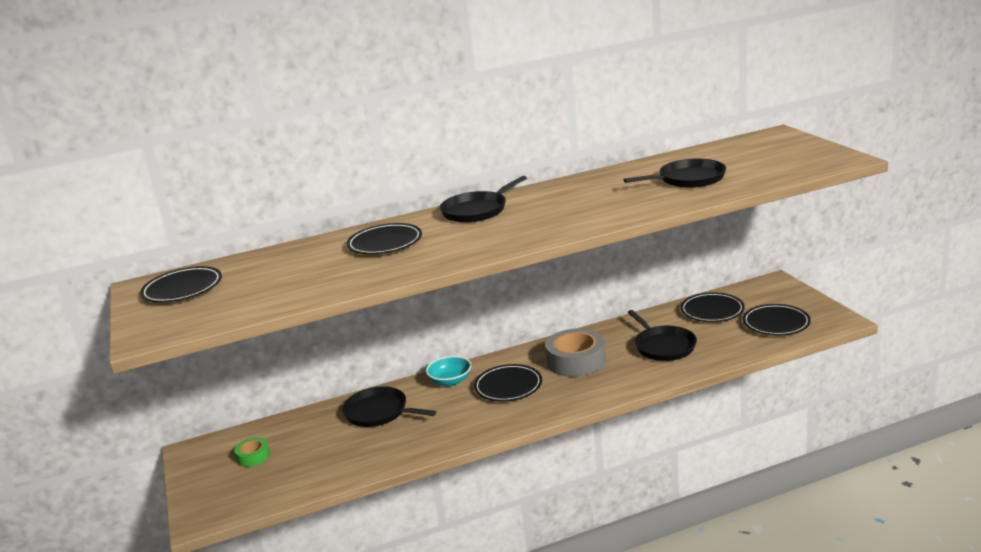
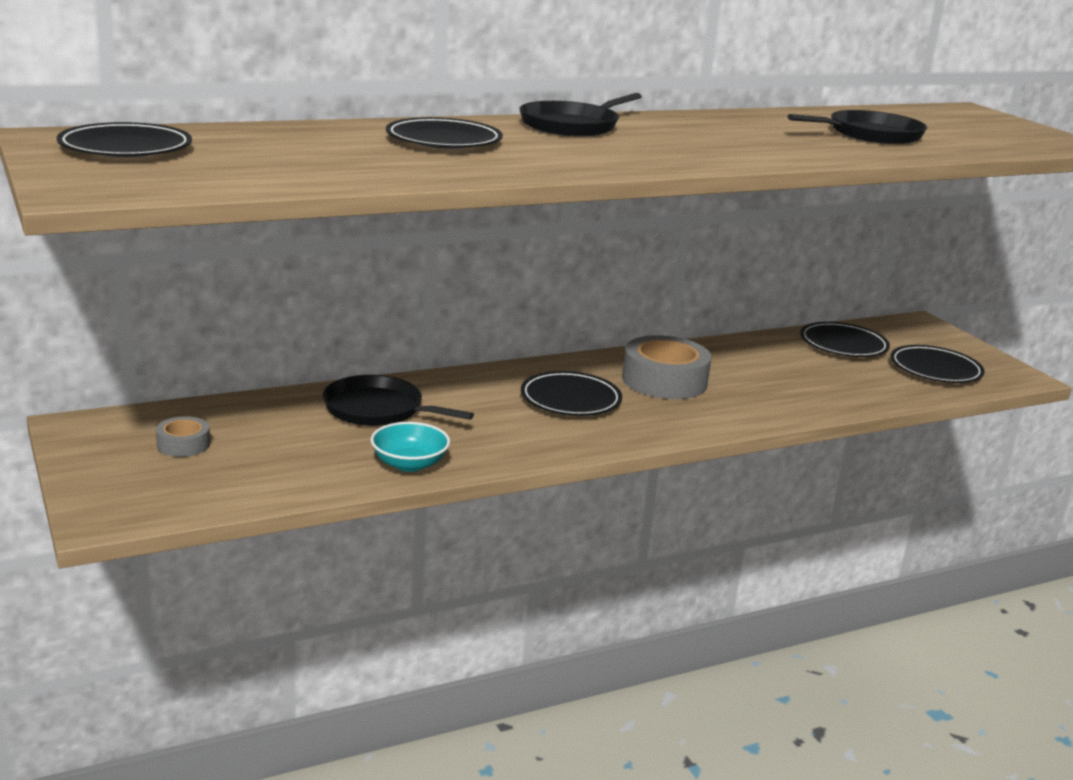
camera: 10 degrees left, 0 degrees up
green tape [234,437,270,467] -> grey tape [156,416,210,457]
turquoise bowl [426,356,471,386] -> turquoise bowl moved to [371,422,450,472]
black pan [628,310,697,361] -> none

